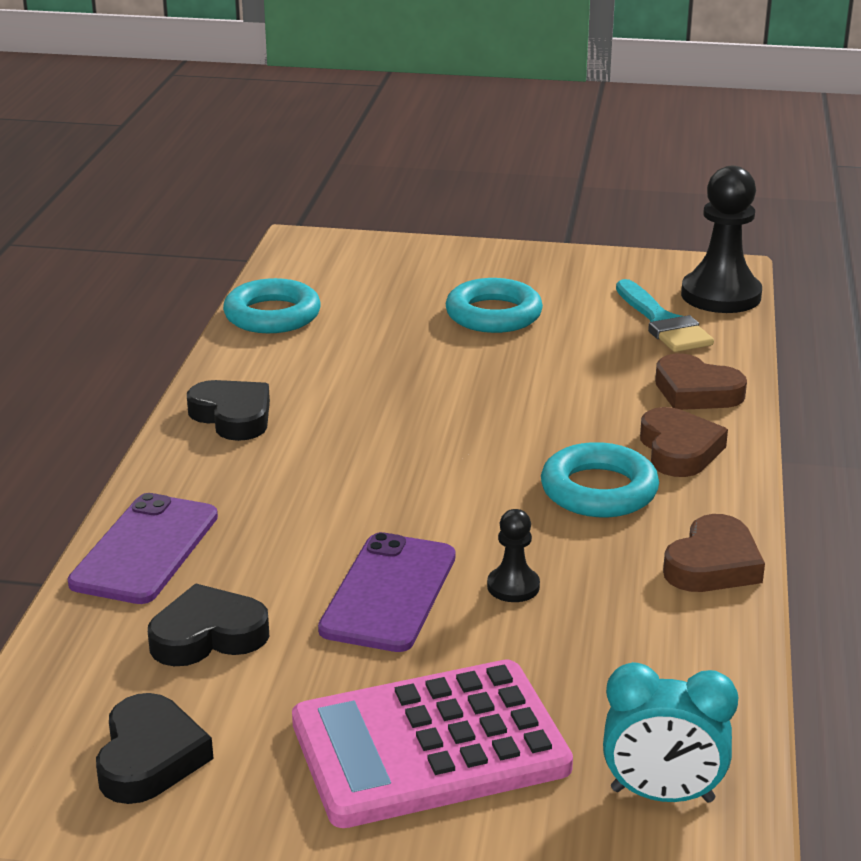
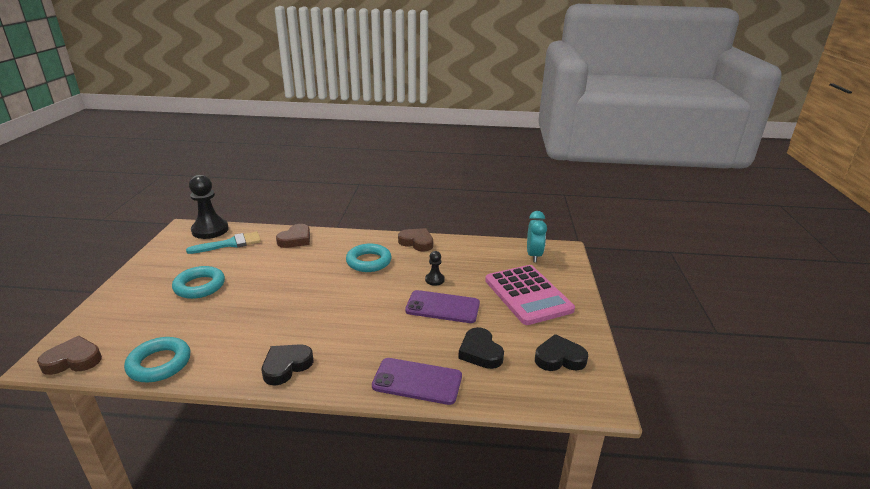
camera: 95 degrees left, 0 degrees up
brown heart [640,407,728,477] -> brown heart moved to [37,336,102,375]

